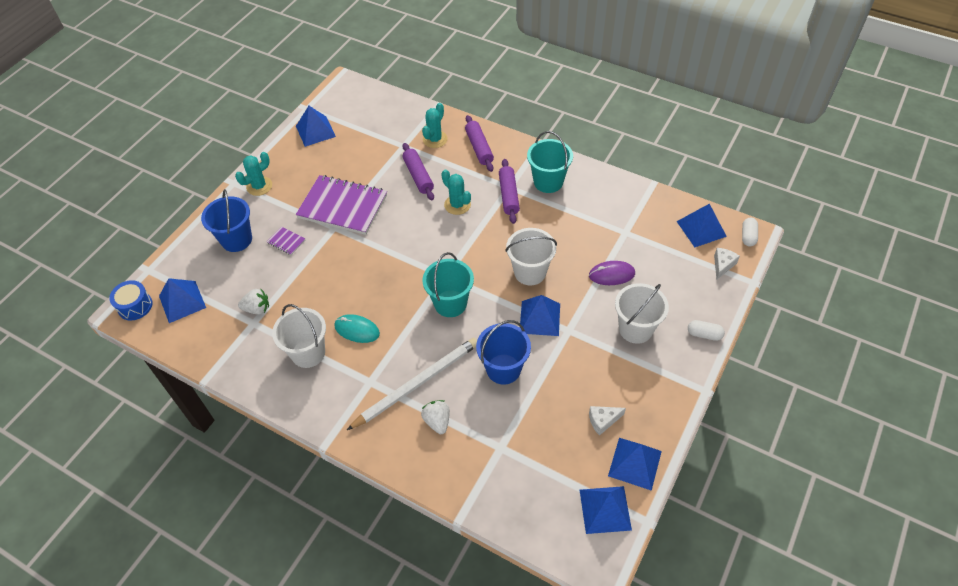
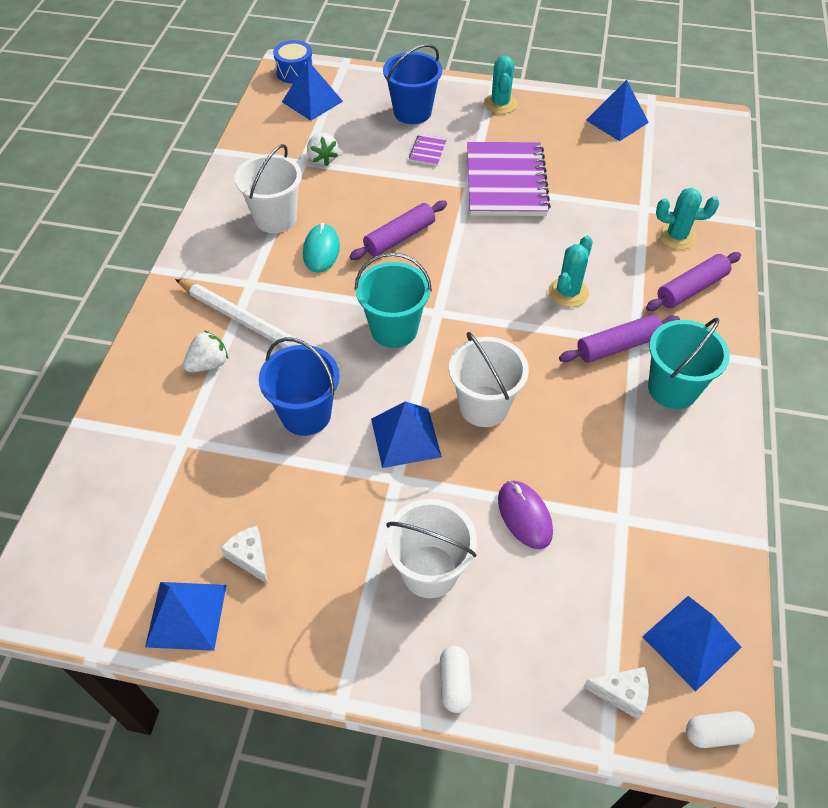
camera: 70 degrees right, 0 degrees up
turquoise cactus [235,152,272,196] -> turquoise cactus turned 60 degrees clockwise [484,56,517,114]
purple rolling pin [402,143,434,201] -> purple rolling pin moved to [349,200,447,260]
blue pyramid [580,486,632,534] -> none

